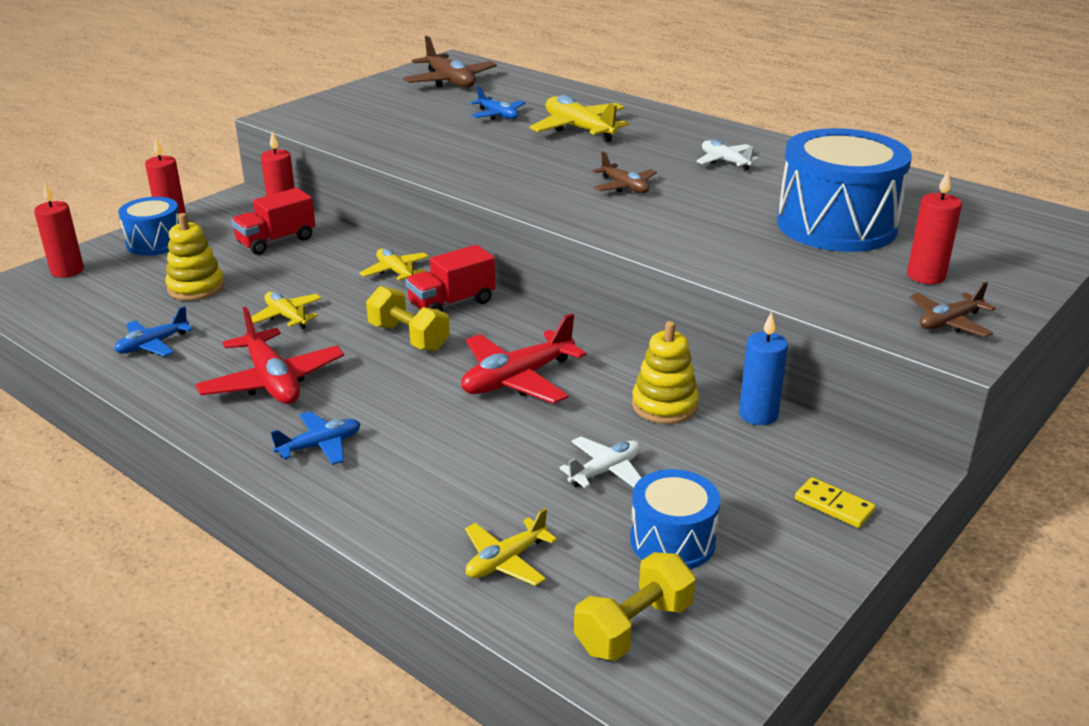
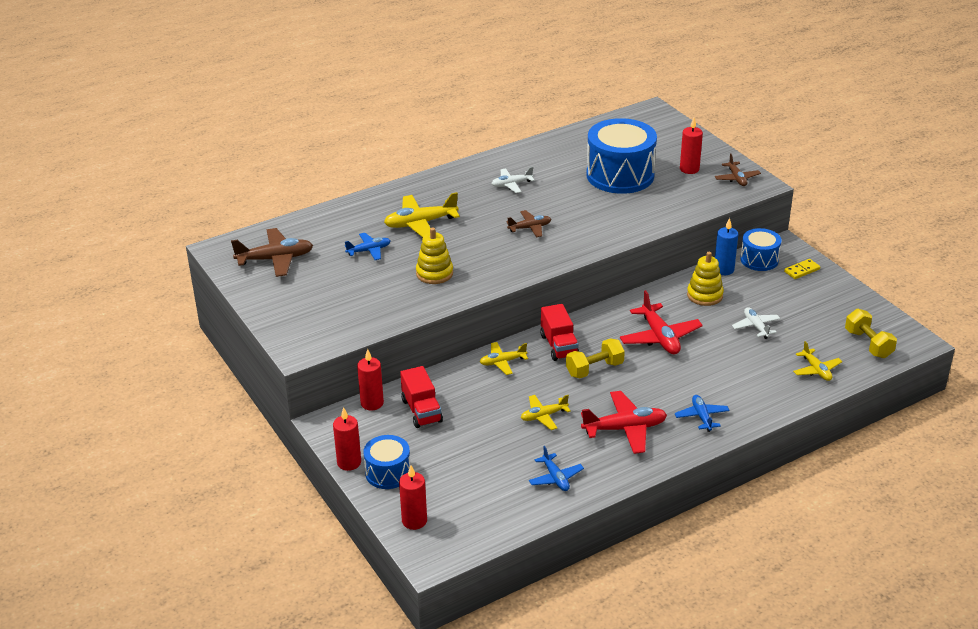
camera: 70 degrees left, 5 degrees up
yellow stacking toy [165,213,224,301] -> yellow stacking toy moved to [416,228,453,284]
blue drum [630,469,720,569] -> blue drum moved to [740,228,781,271]

